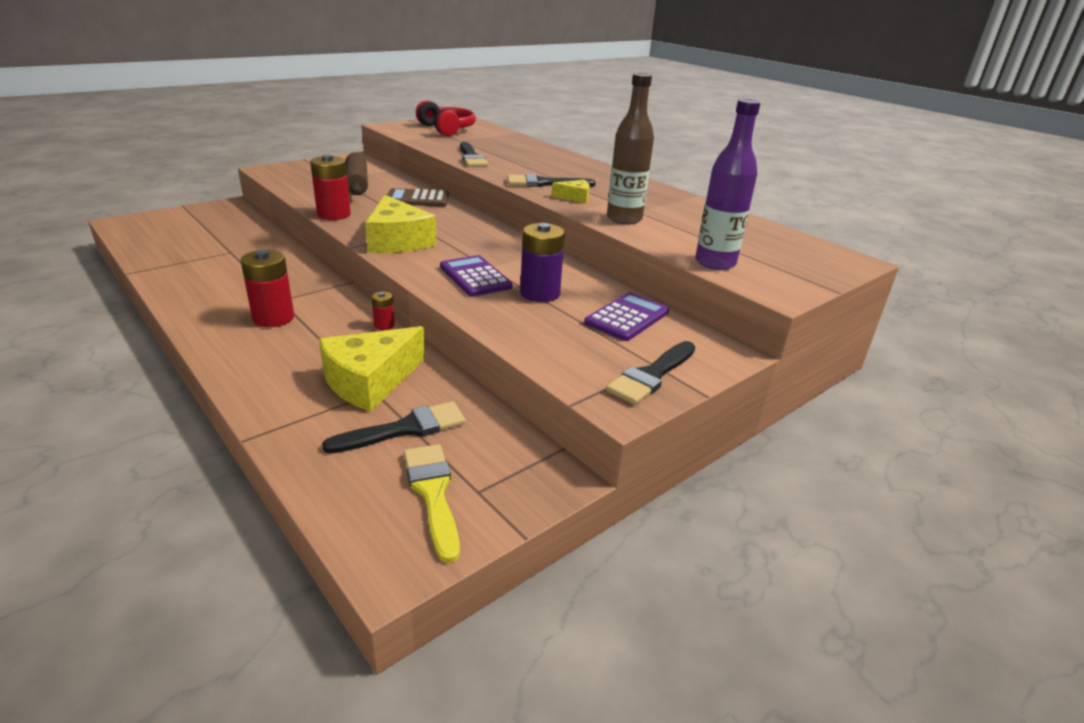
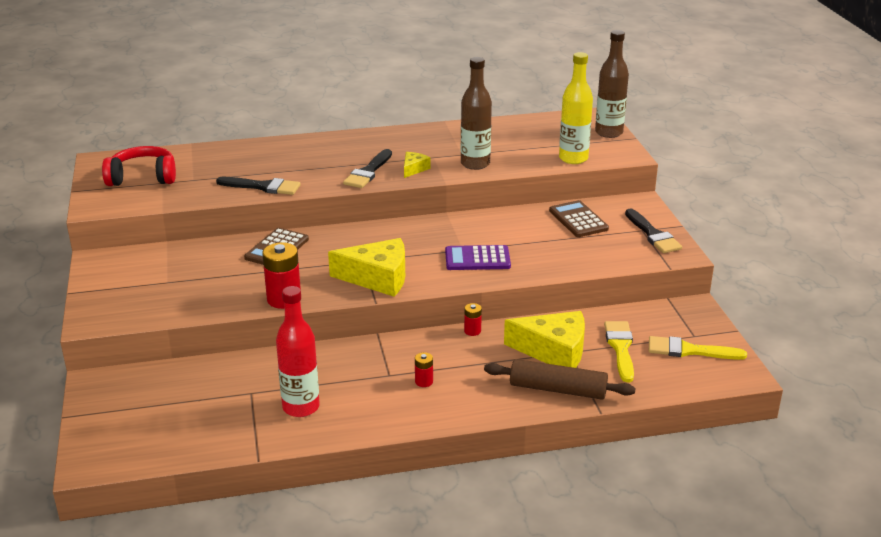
camera: 60 degrees left, 0 degrees up
red battery [241,250,294,327] -> red battery [415,352,433,387], size x0.51
yellow cheese [319,326,425,412] -> yellow cheese turned 60 degrees counterclockwise [504,311,585,368]
black brush [322,401,466,454] -> yellow brush [604,321,634,382]
brown rolling pin [345,153,368,195] -> brown rolling pin moved to [484,359,636,400]
purple battery [520,223,565,302] -> none
purple calculator [584,292,669,341] -> brown calculator [549,200,609,237]
purple bottle [695,99,760,270] -> yellow bottle [559,52,593,164]
none -> red bottle [276,286,320,417]
none -> brown bottle [595,30,629,138]

